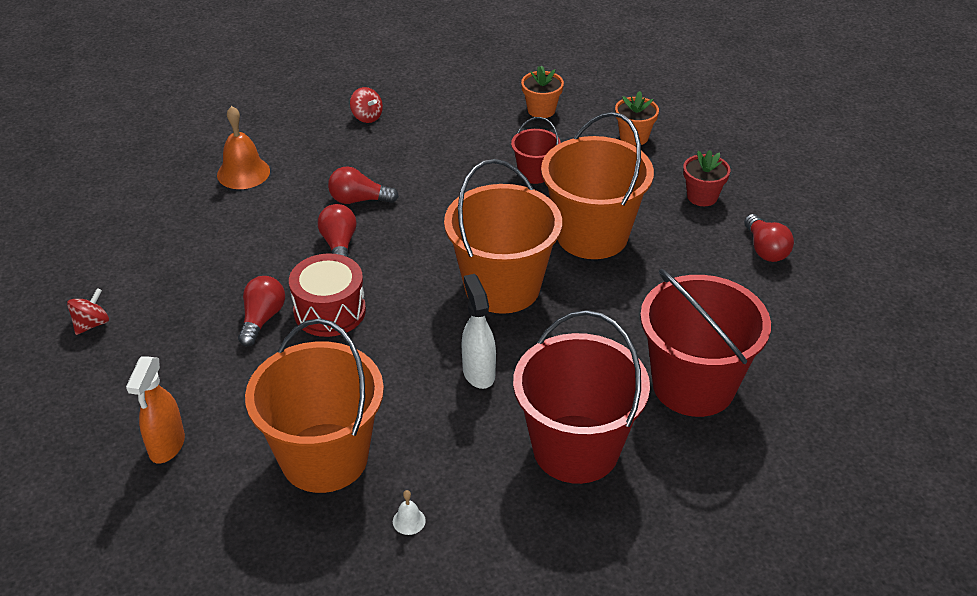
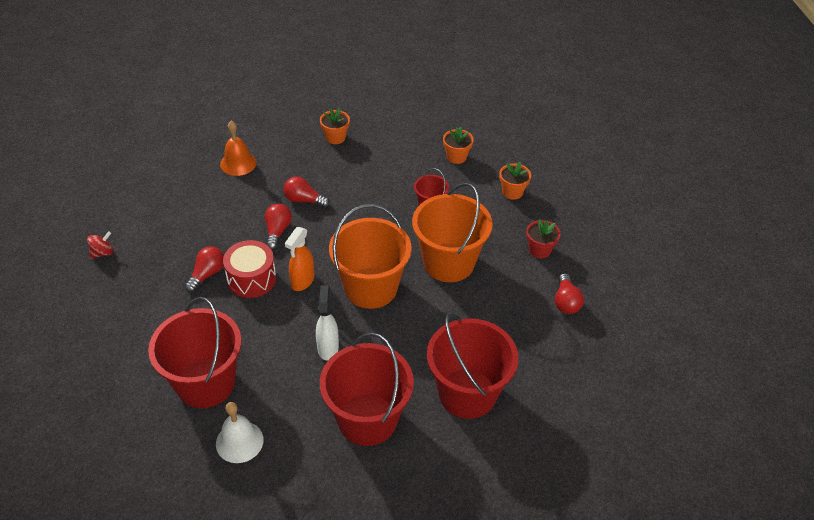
camera: 15 degrees right, 5 degrees up
orange spray bottle [126,356,185,463] -> orange spray bottle moved to [285,227,314,291]
orange bucket [245,318,384,493] -> red bucket [148,297,242,408]
red spinning top [350,87,383,123] -> orange flower pot [320,108,350,144]
white bell [393,490,426,535] -> white bell [216,402,264,463], size x2.16

